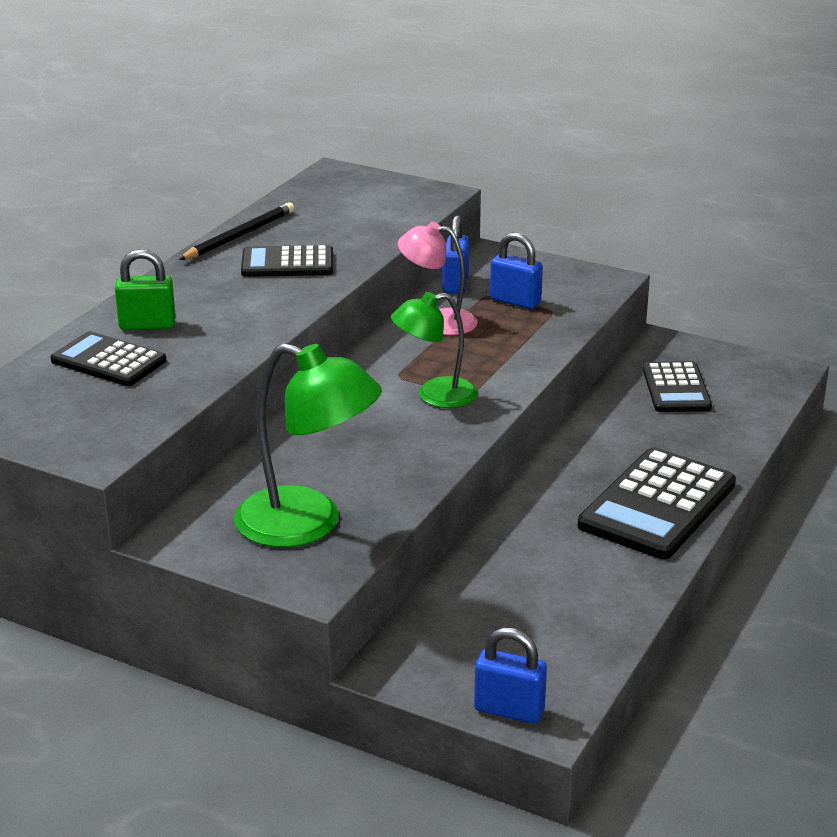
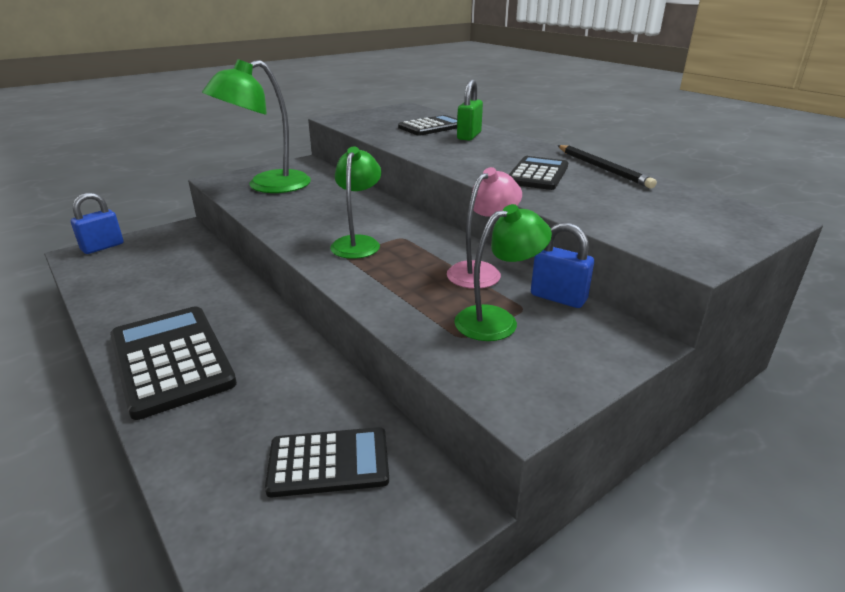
camera: 115 degrees right, 0 degrees up
blue padlock [490,233,543,309] -> green lamp [454,204,552,341]
black calculator [643,361,712,412] -> black calculator turned 150 degrees clockwise [265,427,389,497]

